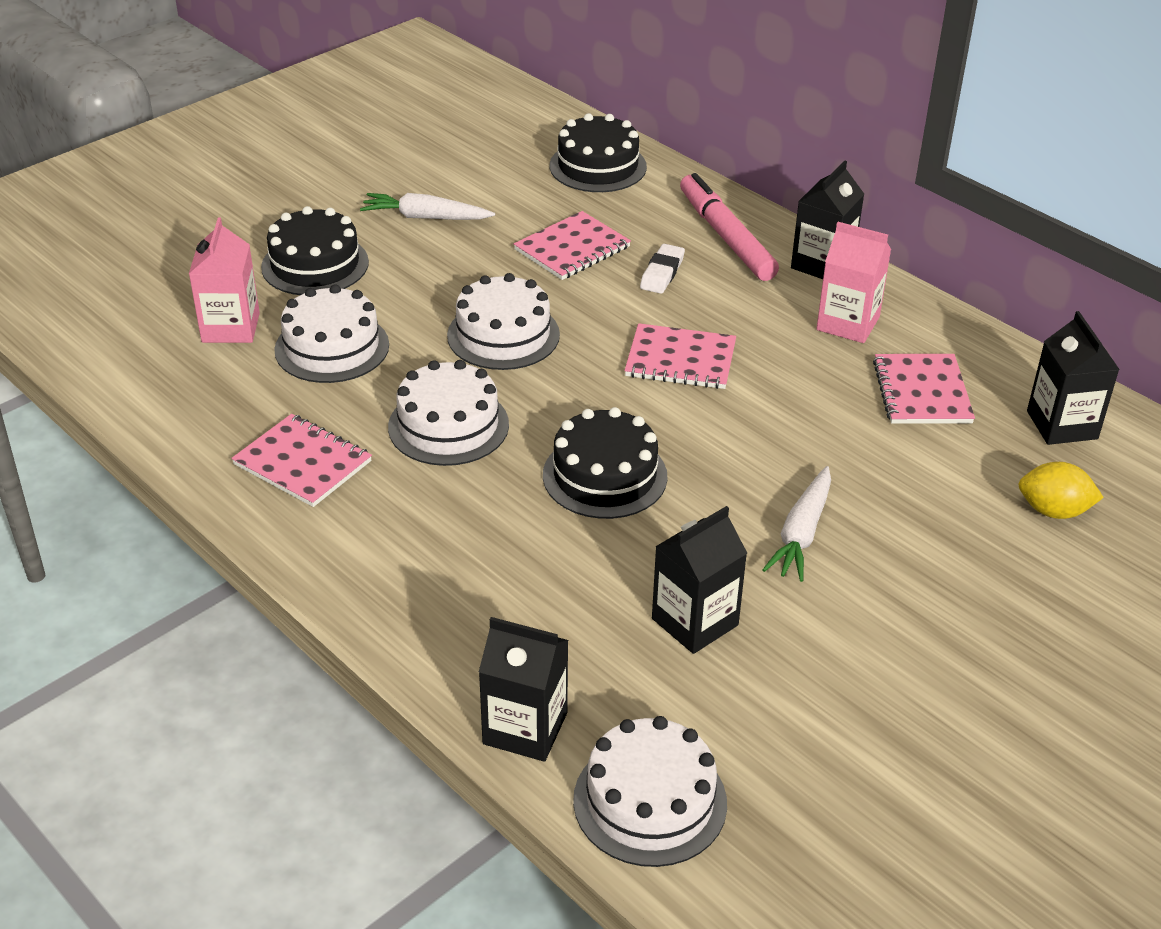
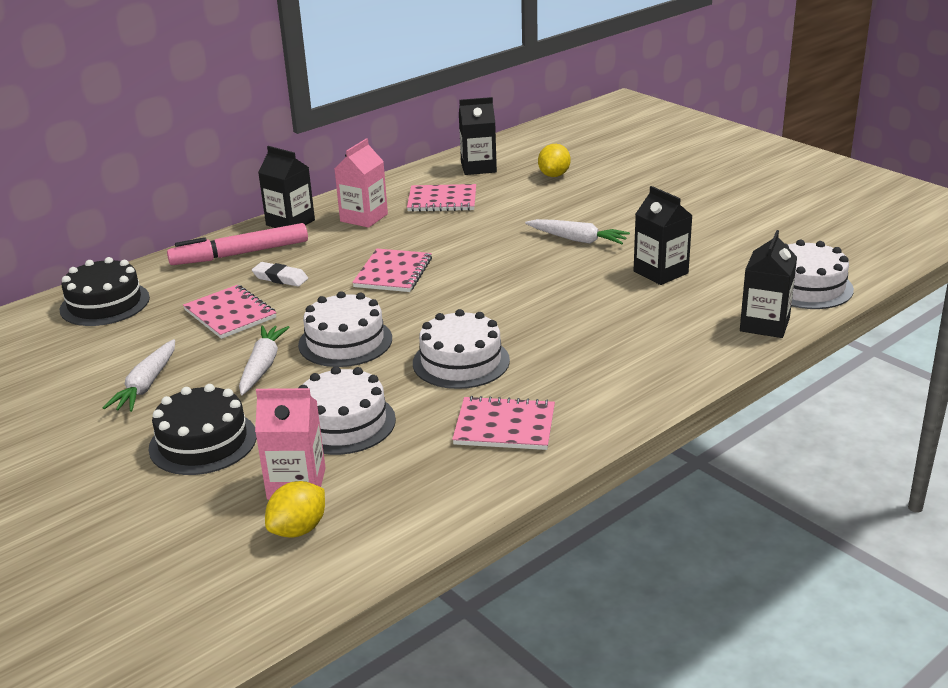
camera: 85 degrees left, 10 degrees down
pink notebook [231,414,372,507] -> pink notebook turned 60 degrees clockwise [452,396,555,450]
black cake [543,407,668,519] -> none
none -> white carrot [239,325,290,395]
none -> yellow lemon [265,481,325,538]

